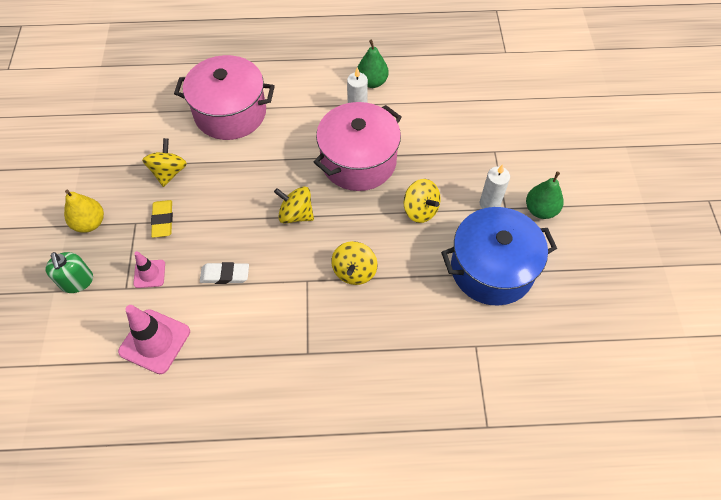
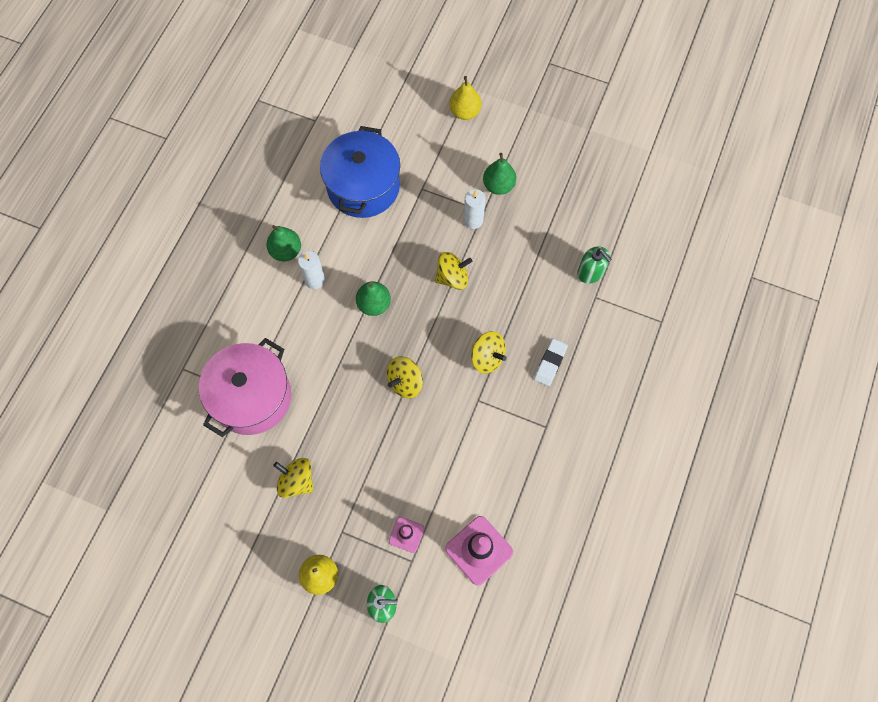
camera: 65 degrees left, 10 degrees up
yellow eraser [151,200,173,238] -> none
white eraser [200,262,249,284] -> white eraser moved to [534,339,568,386]
pink pot [314,102,402,191] -> green pear [356,281,391,316]
blue pot [441,207,557,306] -> blue pot moved to [320,126,400,218]
none -> yellow pear [449,76,482,120]
none -> green soap dispenser [577,247,612,284]

